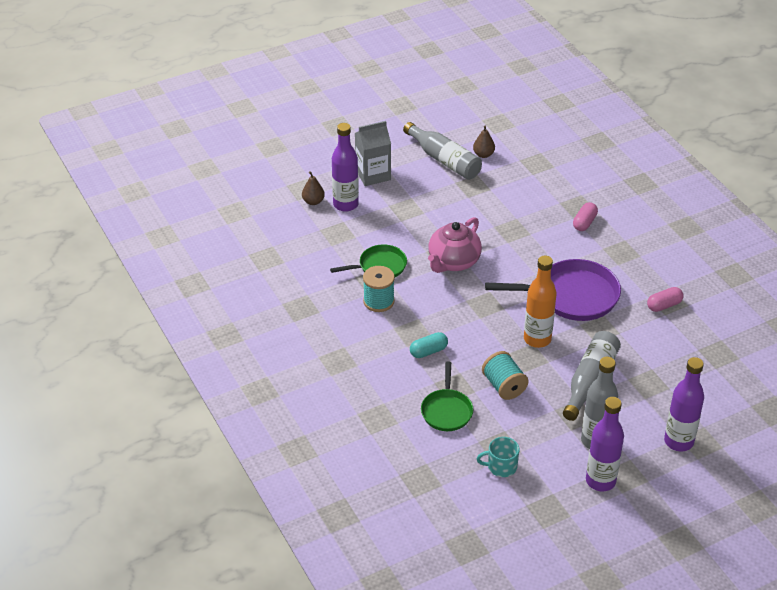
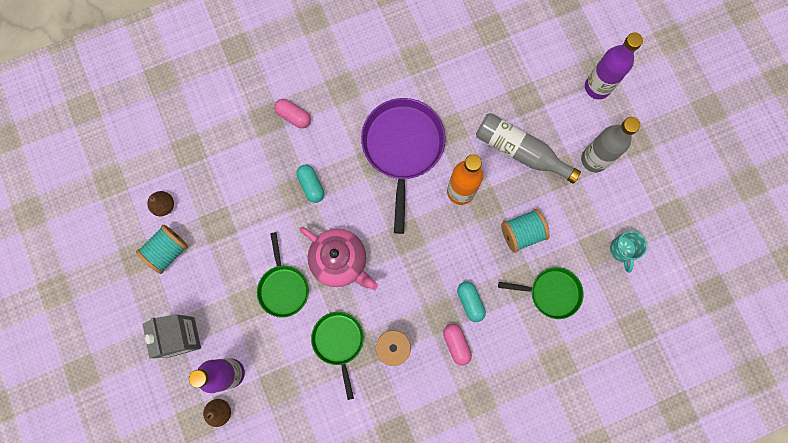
camera: 85 degrees left, 35 degrees up
grey bottle [403,122,482,180] -> turquoise spool [136,225,188,274]
purple bottle [586,397,624,491] -> none
pink capsule [647,287,684,312] -> pink capsule moved to [443,324,472,366]
none -> green pan [257,232,309,318]
none -> turquoise capsule [297,165,324,203]

